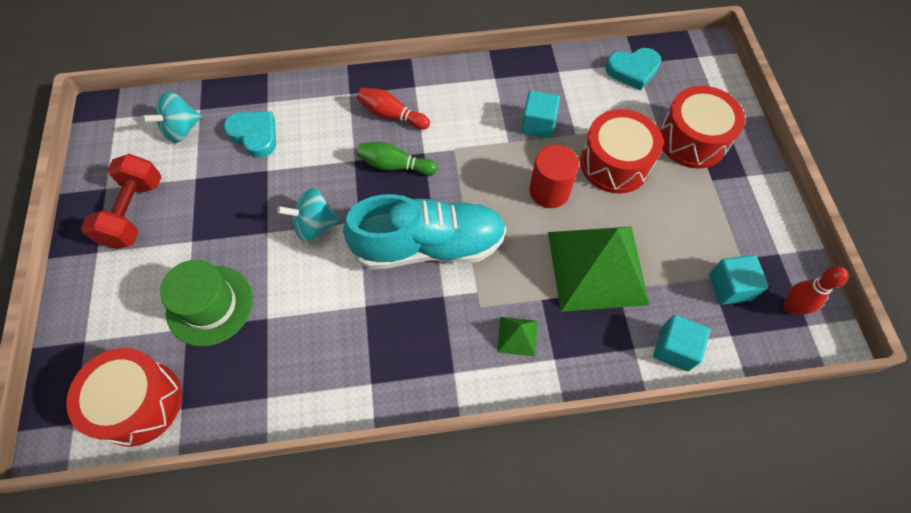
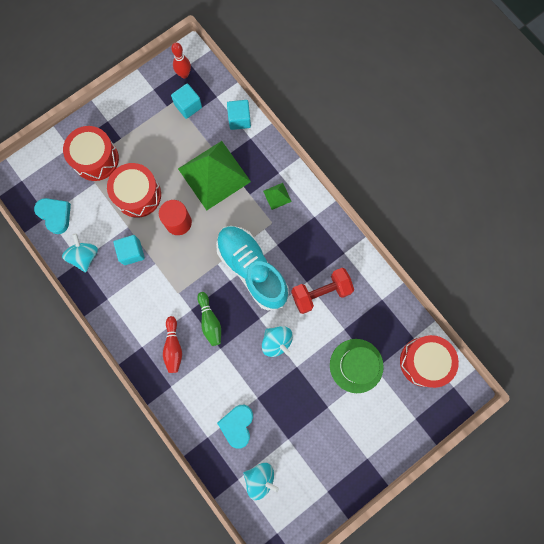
camera: 120 degrees left, 15 degrees up
red dumbbell [81,154,161,249] -> red dumbbell moved to [291,268,354,314]
none -> turquoise spinning top [62,233,98,272]

